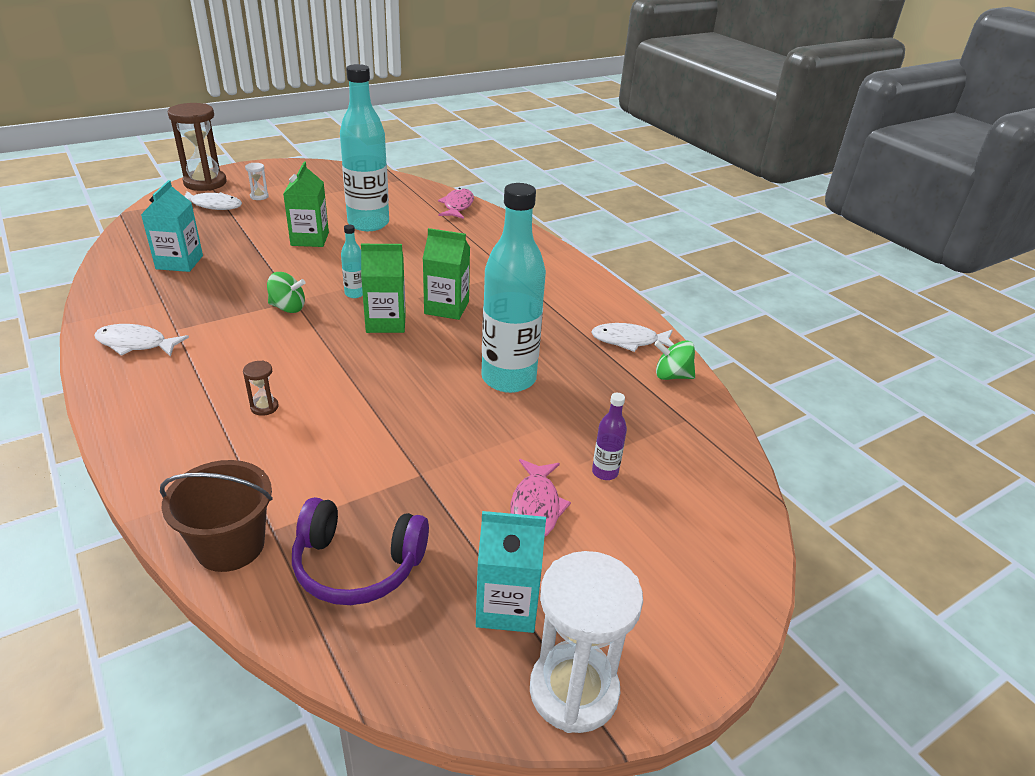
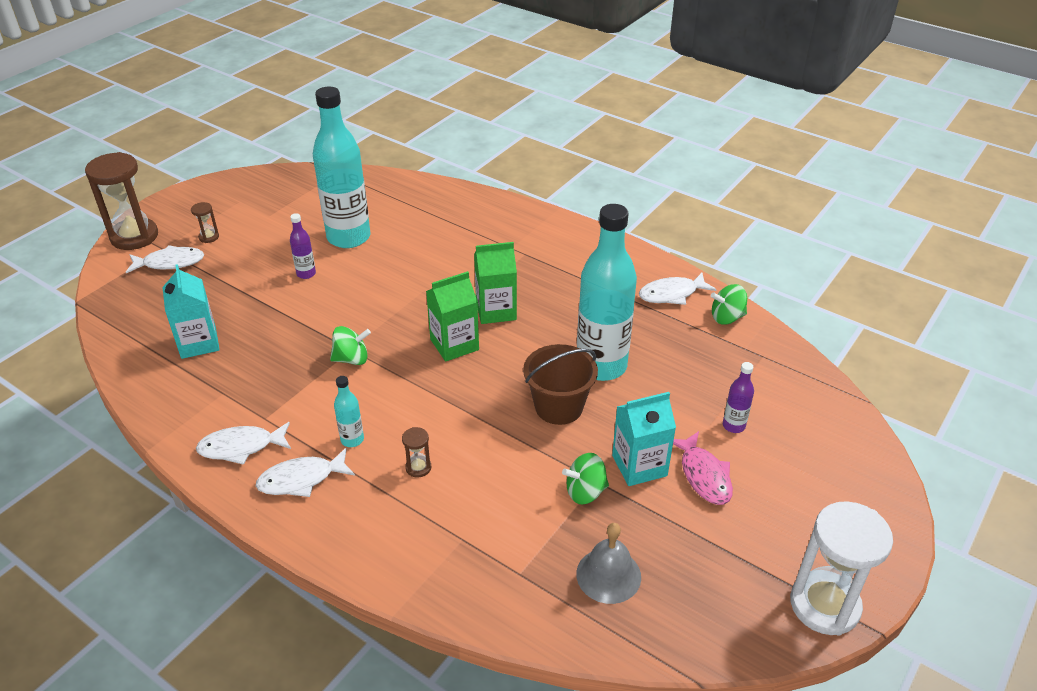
camera: 20 degrees left, 5 degrees up
brown bucket [160,460,273,572] -> brown bucket moved to [523,344,598,425]
white hourglass [245,163,269,200] -> brown hourglass [191,202,219,243]
green carton [283,162,329,247] -> purple bottle [290,213,316,279]
purple headphones [292,497,429,605] -> grey bell [576,523,641,604]
turquoise bottle [341,225,363,298] -> turquoise bottle moved to [334,376,364,447]
pink fish [438,188,474,219] -> none
turquoise carton [476,511,546,633] -> turquoise carton moved to [612,392,676,486]
none -> white fish [256,448,355,497]
none -> green spinning top [562,453,609,505]

